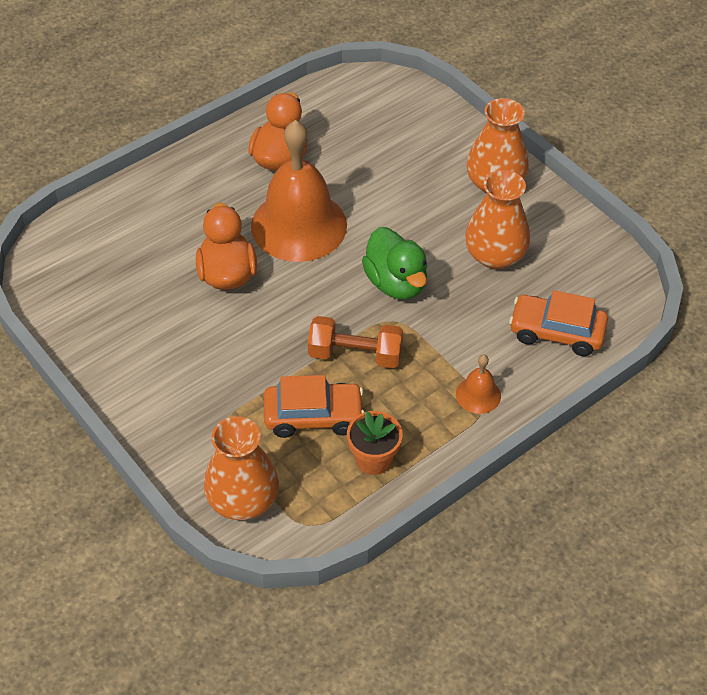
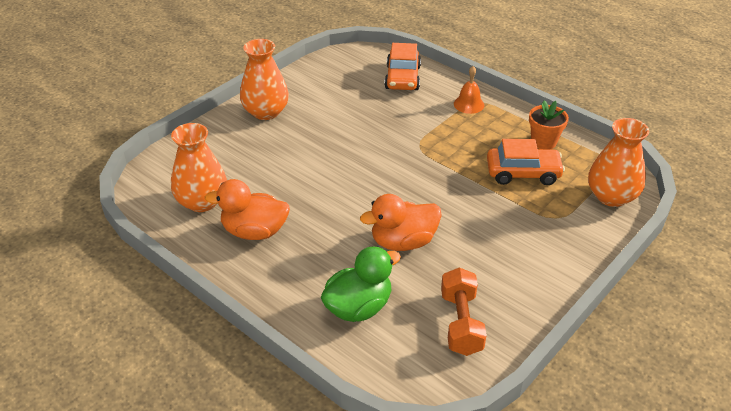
camera: 100 degrees left, 10 degrees down
orange bell [251,120,347,262] -> none
orange car [264,375,364,438] -> orange car turned 105 degrees clockwise [487,139,565,185]
orange dumbbell [308,316,403,368] -> orange dumbbell moved to [441,267,487,356]
green duck [362,227,427,300] -> green duck moved to [321,246,401,322]
orange vase [465,170,530,269] -> orange vase moved to [171,123,227,212]

